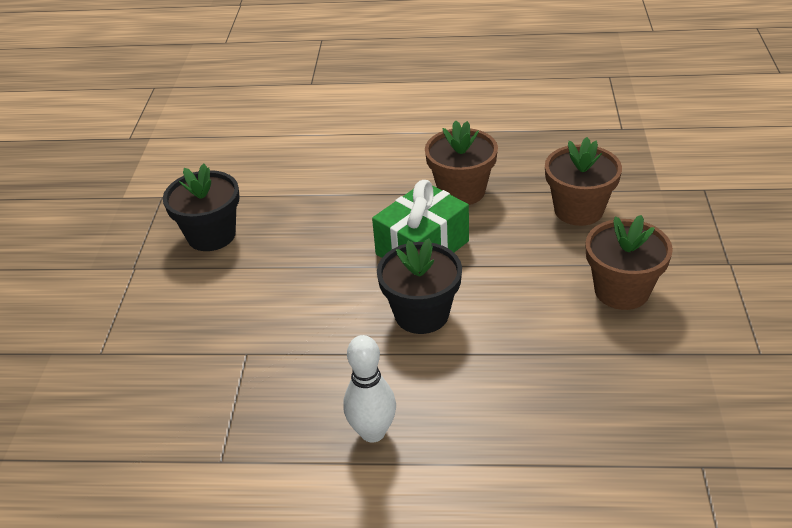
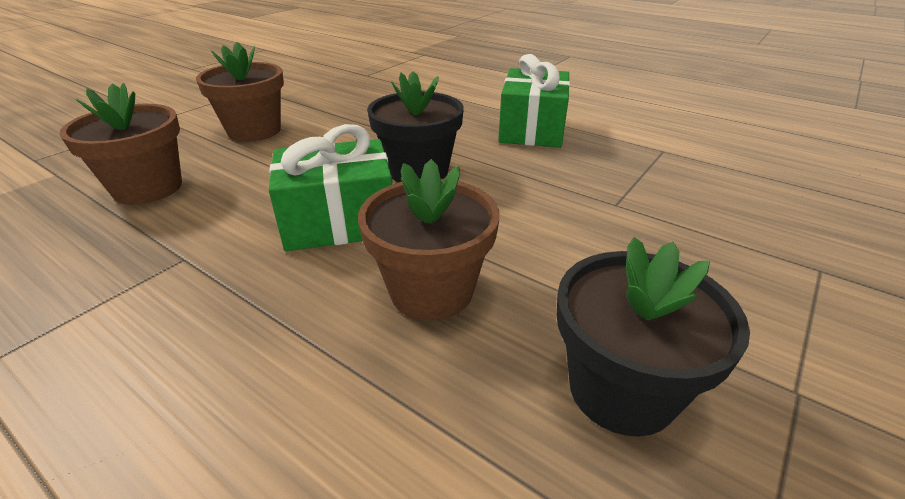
camera: 150 degrees left, 5 degrees down
white bowling pin [343,335,396,442] -> green gift [498,54,570,148]
brown flower pot [425,120,498,205] -> brown flower pot moved to [358,159,500,320]

